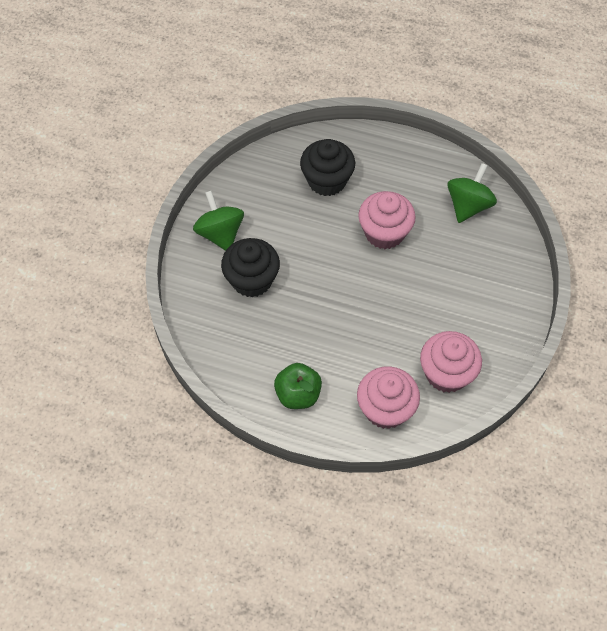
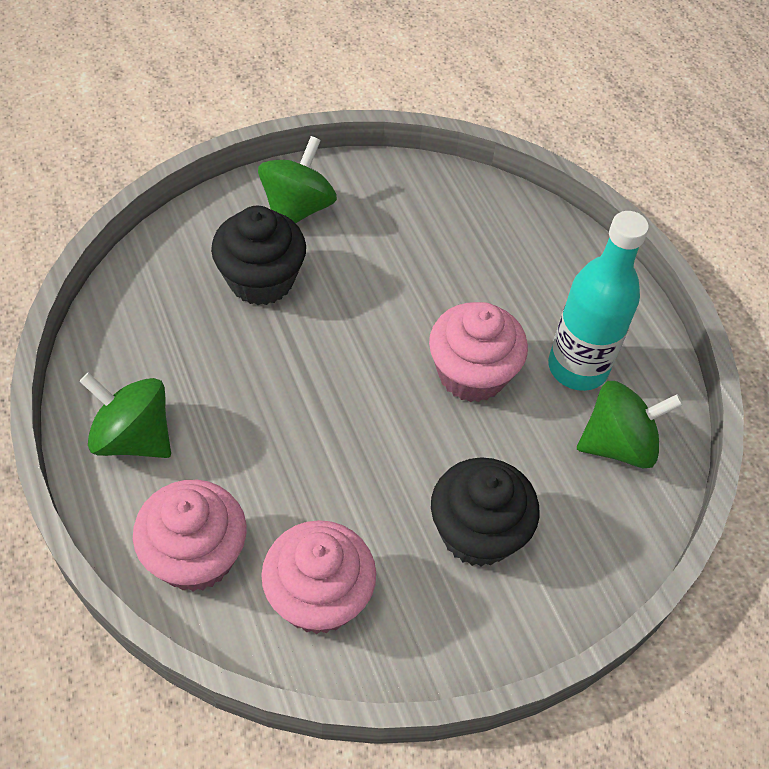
camera: 45 degrees right, 5 degrees down
green apple [274,363,322,409] -> green spinning top [79,373,171,458]
black cupcake [300,139,355,196] -> black cupcake moved to [431,457,540,567]
none -> turquoise bottle [548,211,649,391]

